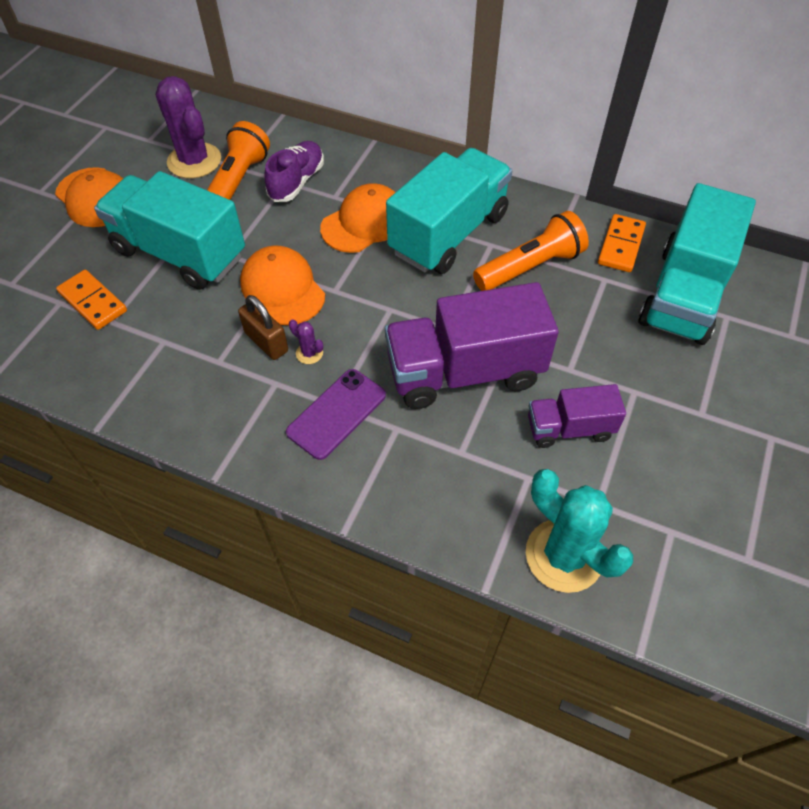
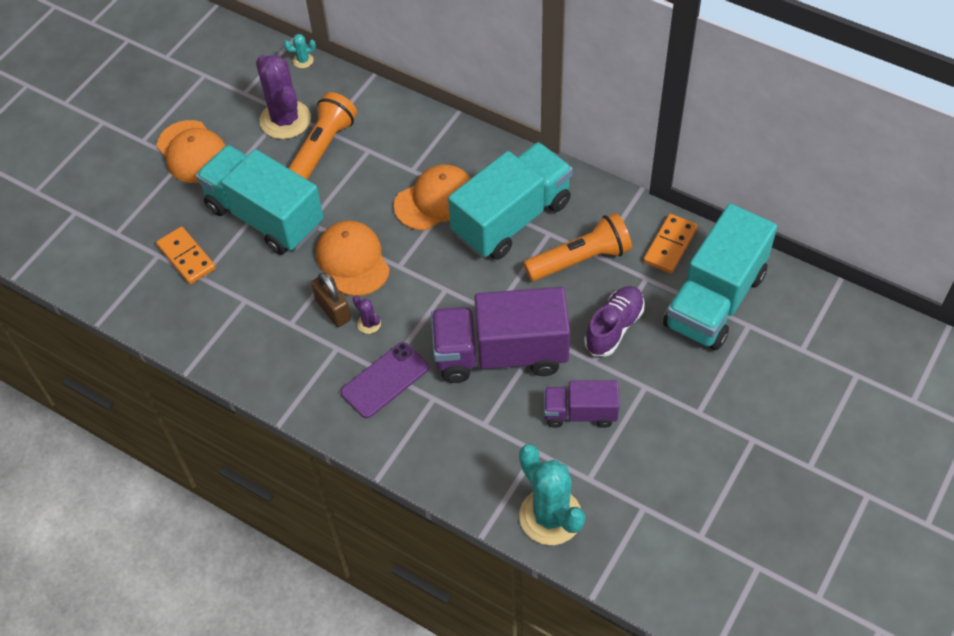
camera: 10 degrees right, 0 degrees up
purple shoe [264,141,324,202] -> purple shoe moved to [584,286,645,357]
none -> turquoise cactus [284,34,316,68]

